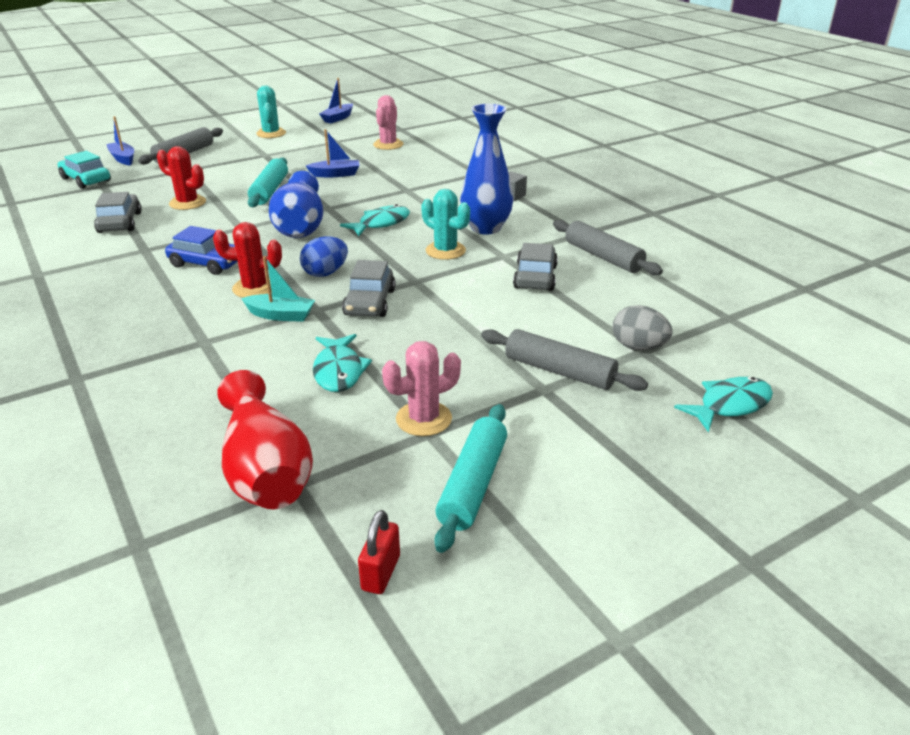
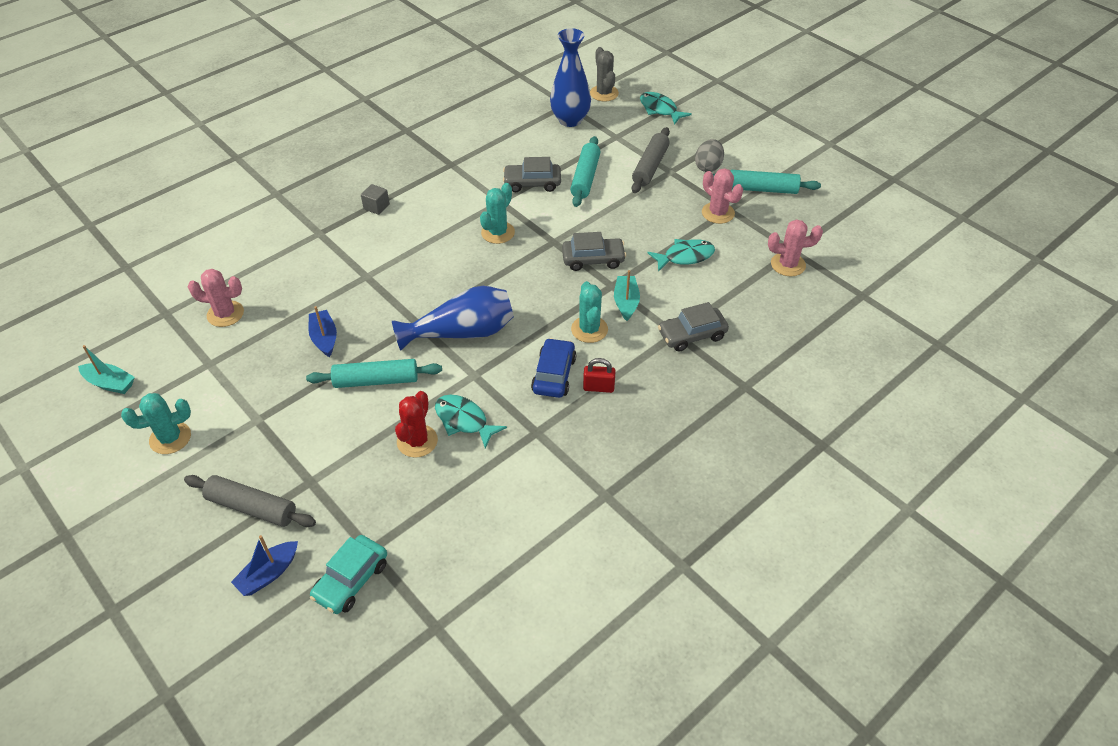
camera: 100 degrees left, 15 degrees up
grey car [94,192,142,233] -> grey car moved to [658,302,729,352]
red cactus [213,222,282,298] -> turquoise cactus [571,281,608,343]
red vase [217,370,313,509] -> pink cactus [768,219,823,277]
blue egg [300,236,348,277] -> none
blue boat [319,78,353,123] -> turquoise boat [78,345,135,394]
turquoise fish [340,204,410,236] -> turquoise fish moved to [435,395,507,449]
red padlock [358,510,400,594] -> red padlock moved to [583,358,616,393]
blue vase [460,104,513,234] -> blue vase moved to [550,28,591,127]
grey rolling pin [553,220,663,275] -> none
grey egg [613,305,673,350] -> grey egg moved to [695,139,724,172]
none -> turquoise rolling pin [570,136,601,207]
none -> grey cactus [590,47,619,102]

